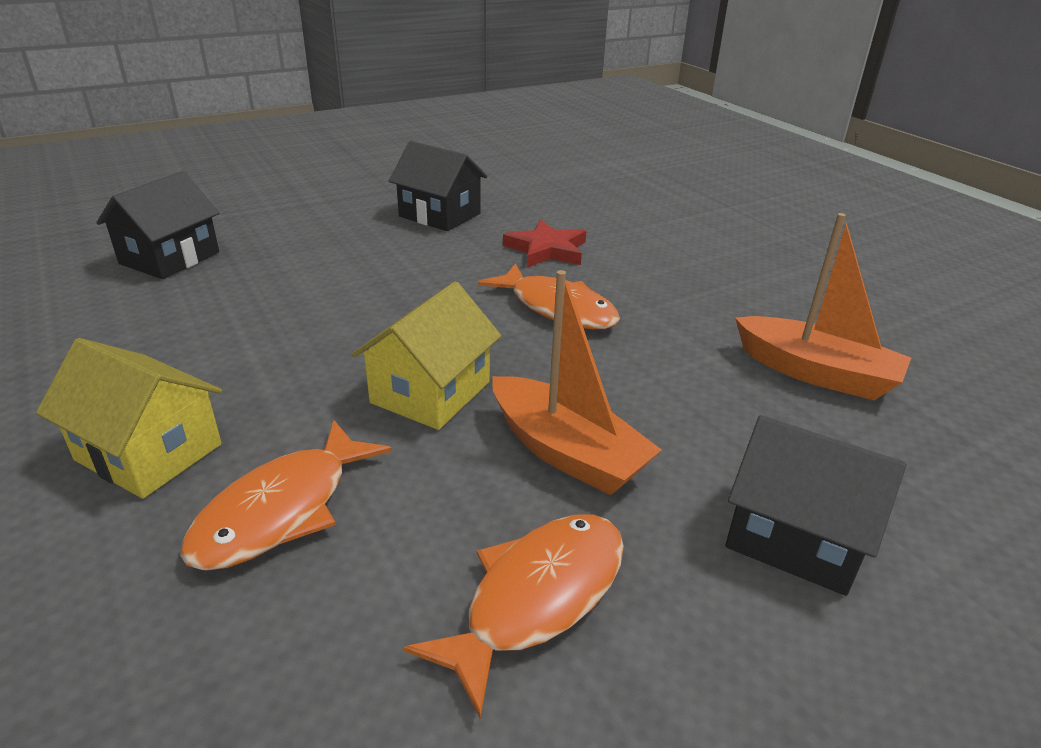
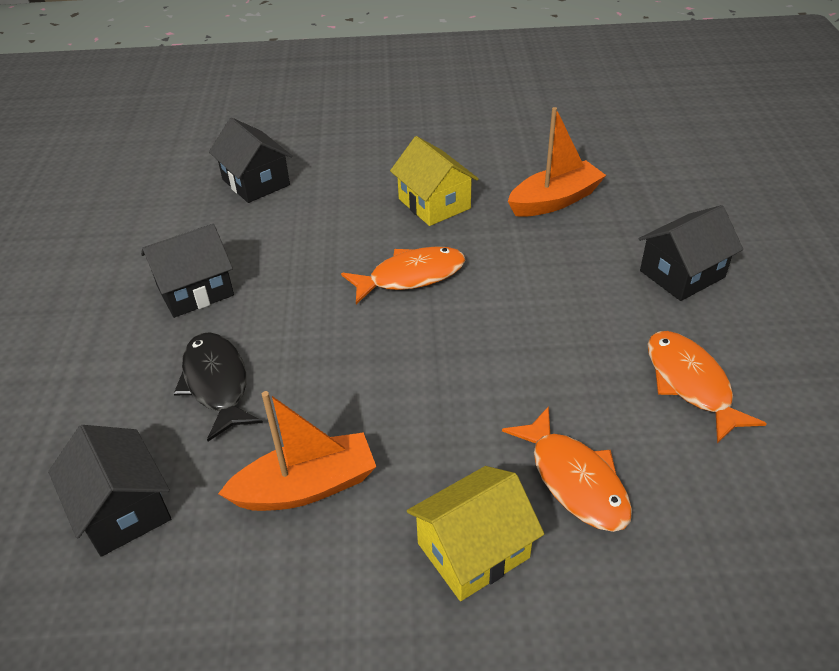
camera: 60 degrees left, 10 degrees up
yellow house [352,281,501,430] -> yellow house moved to [390,136,479,226]
orange boat [492,270,662,495] -> orange boat moved to [218,391,376,511]
red star [503,219,586,267] -> none
none -> black fish [174,332,263,441]
none -> black house [209,118,292,203]

